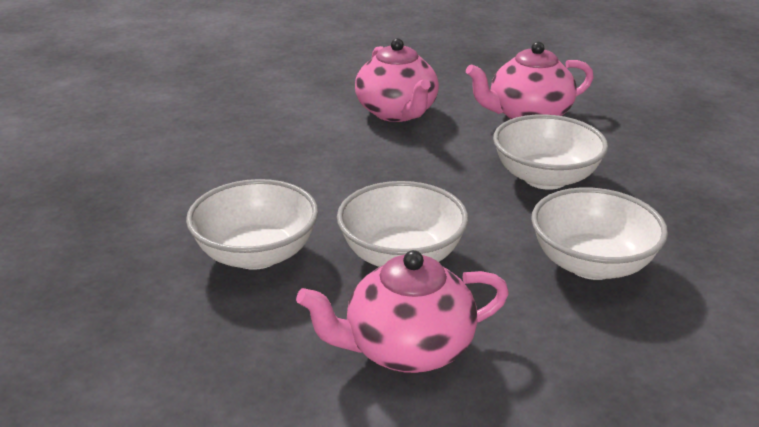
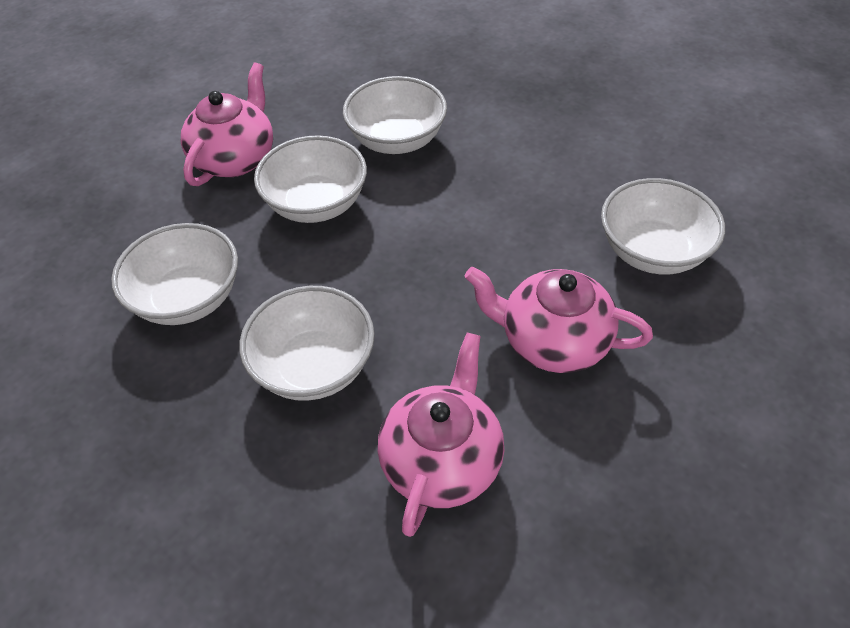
camera: 130 degrees right, 20 degrees up
none -> white bowl [601,178,725,275]

